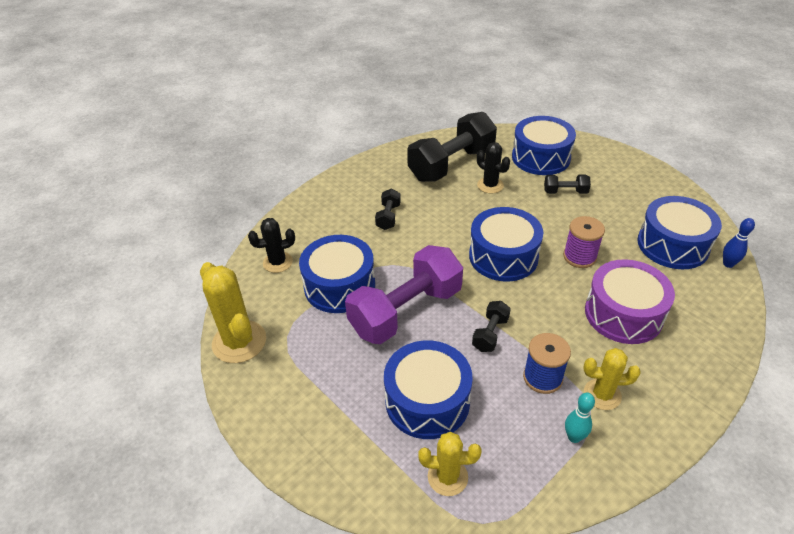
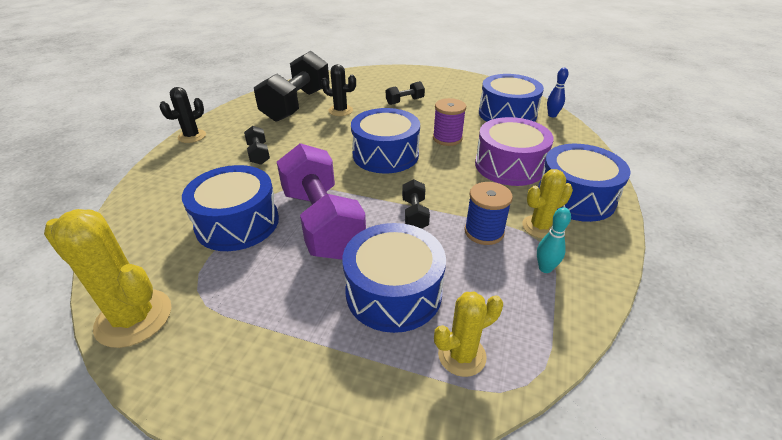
camera: 30 degrees left, 5 degrees down
black cactus [248,218,295,273] -> black cactus moved to [159,87,206,143]
purple dumbbell [345,245,463,344] -> purple dumbbell turned 45 degrees counterclockwise [277,143,366,260]
blue drum [512,116,576,175] -> blue drum moved to [538,144,631,222]

